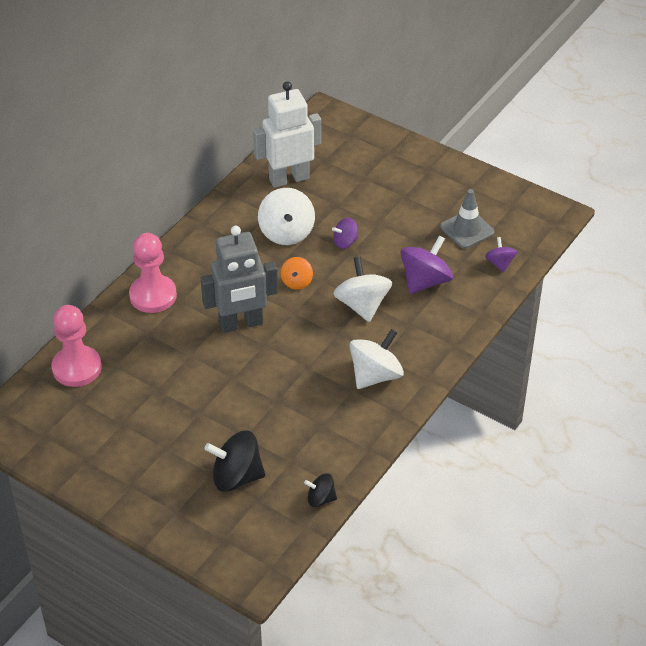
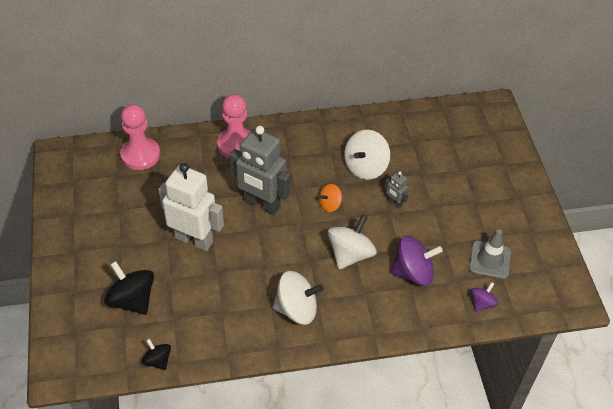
camera: 45 degrees right, 5 degrees up
white robot [253,81,321,188] -> white robot moved to [158,163,224,251]
purple spinning top [332,218,358,249] -> grey robot [385,171,408,208]

